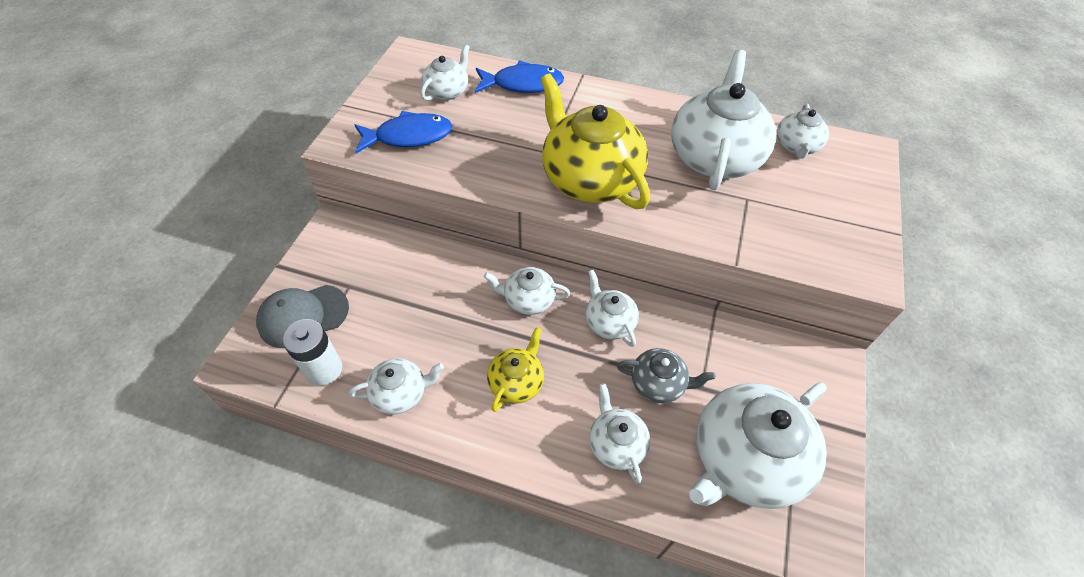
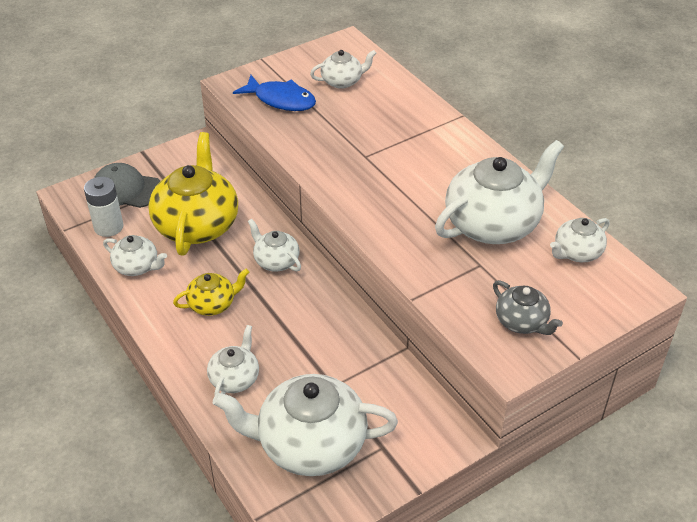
camera: 40 degrees right, 10 degrees down
blue fish [475,61,564,93] -> none
yellow teapot [541,73,650,209] -> yellow teapot moved to [148,132,238,255]
white teapot [585,270,639,347] -> none
grey teapot [617,348,715,403] -> grey teapot moved to [493,280,563,335]

